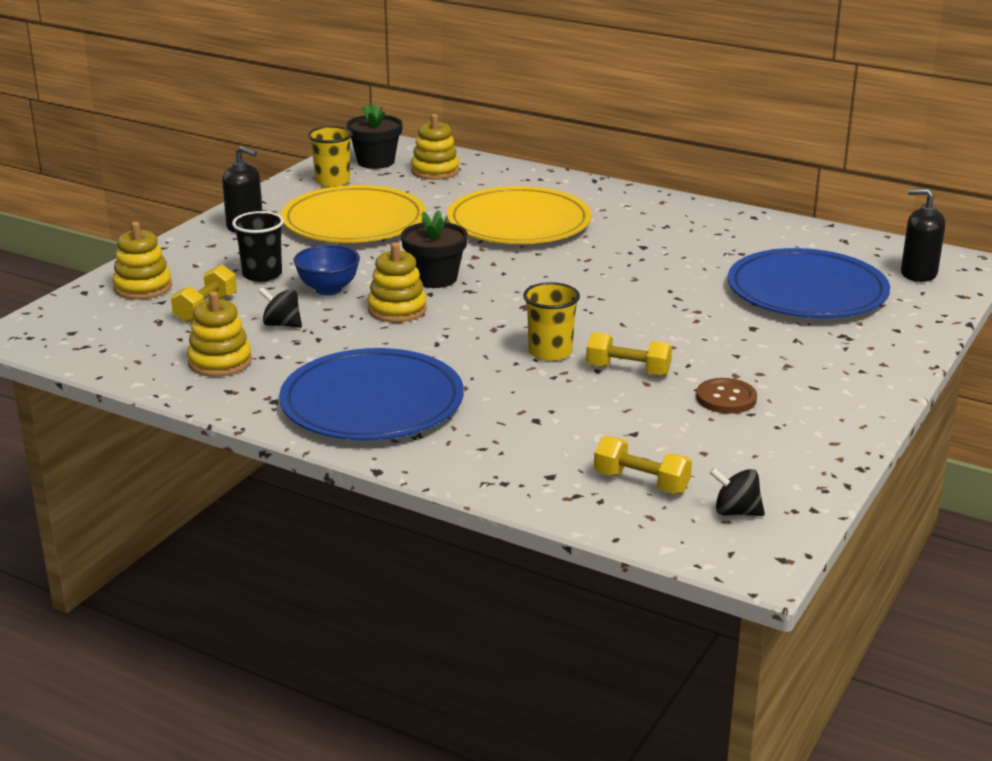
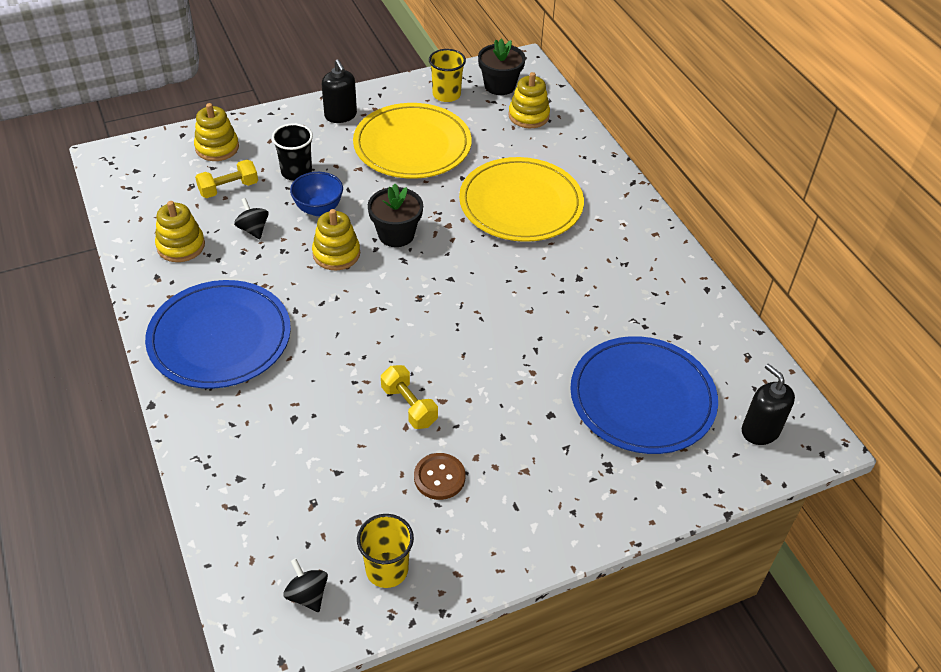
camera: 35 degrees right, 20 degrees up
yellow cup [523,282,580,361] -> yellow cup moved to [357,514,414,588]
yellow dumbbell [594,436,692,494] -> none

